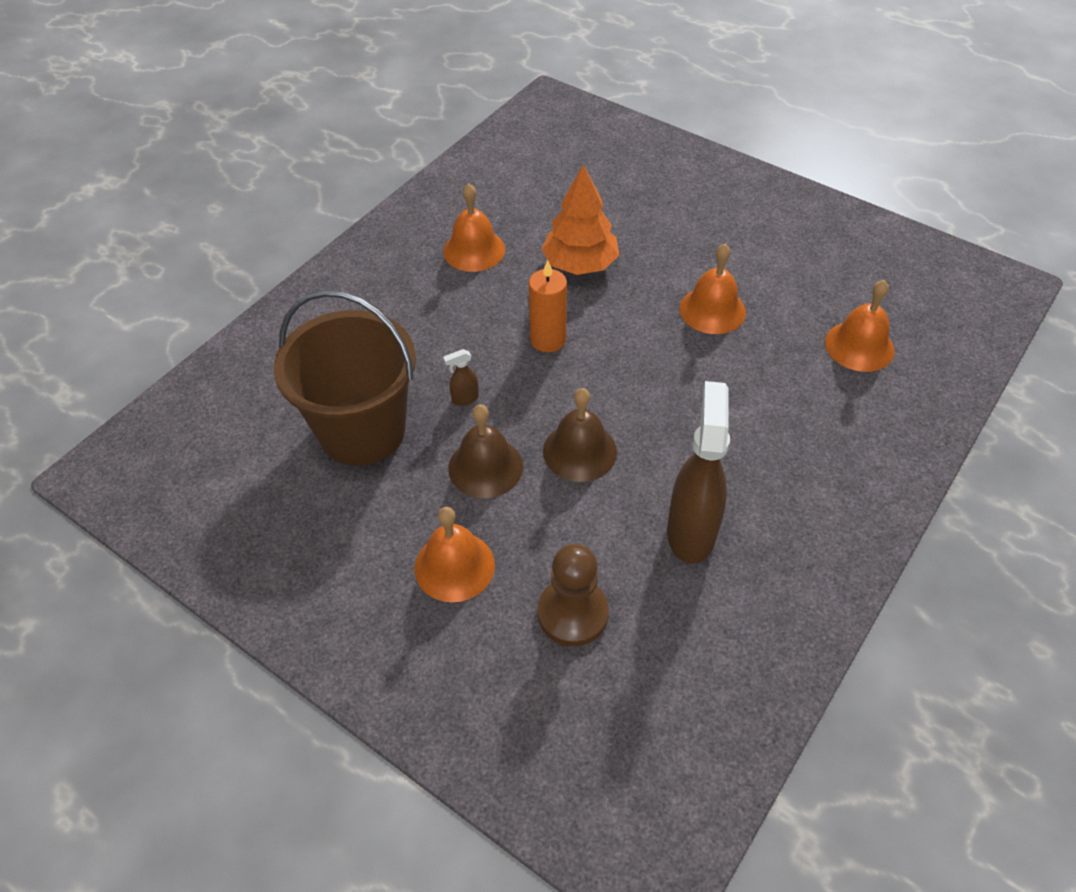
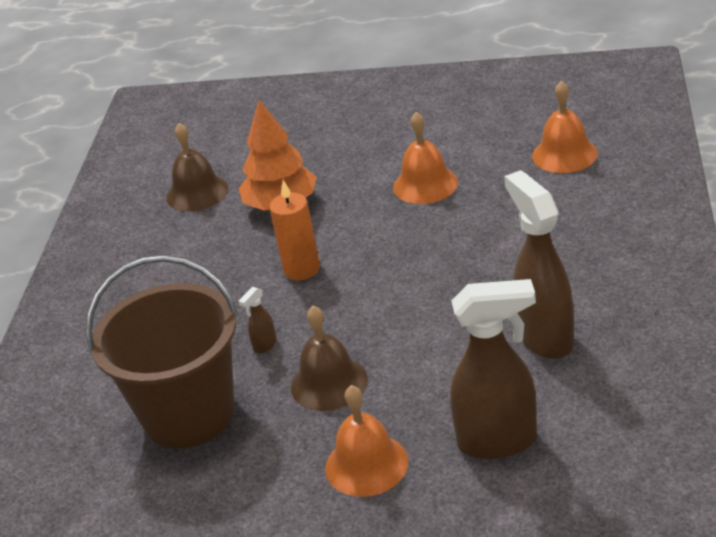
camera: 25 degrees left, 15 degrees down
orange bell [443,183,505,272] -> none
brown pawn [537,544,609,646] -> brown spray bottle [450,279,537,459]
brown bell [543,388,617,482] -> brown bell moved to [166,123,228,212]

